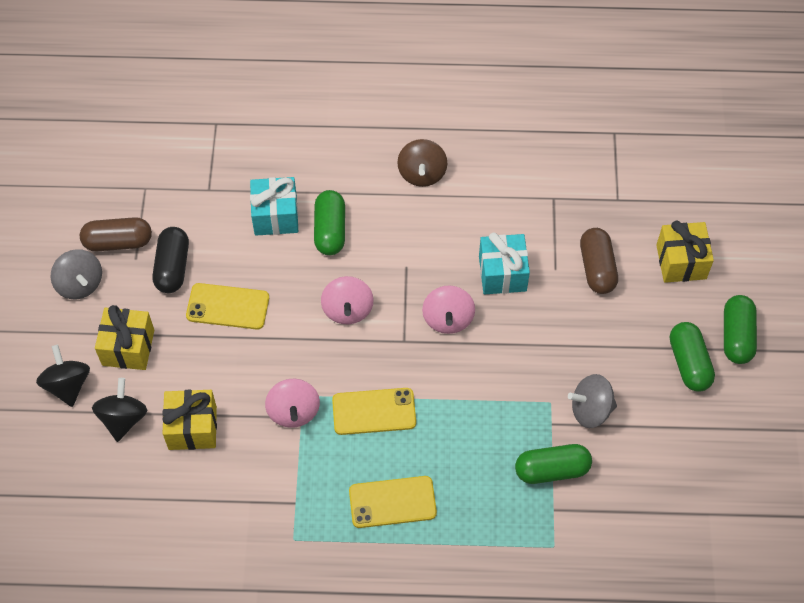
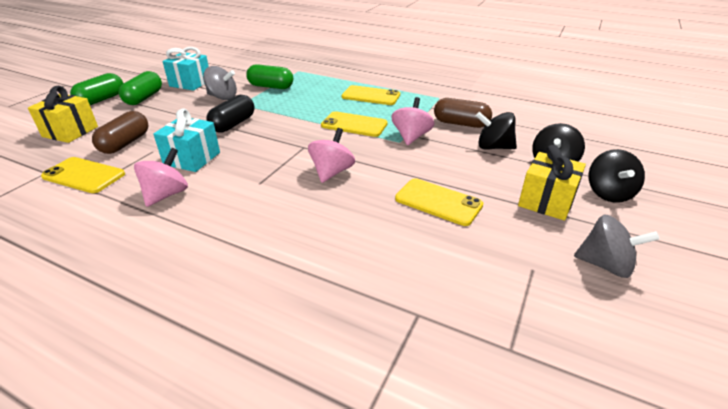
camera: 155 degrees left, 25 degrees down
grey spinning top [50,249,102,299] -> grey spinning top turned 120 degrees clockwise [574,214,660,278]
brown capsule [80,217,152,251] -> brown capsule moved to [434,98,492,128]
black capsule [153,227,189,293] -> black capsule moved to [206,95,255,133]
yellow gift [162,390,217,450] -> black spinning top [476,112,517,150]
turquoise gift [250,177,298,236] -> turquoise gift moved to [162,47,209,91]
green capsule [314,190,345,255] -> none
brown spinning top [397,139,447,187] -> none
pink spinning top [422,285,475,334] -> pink spinning top moved to [134,148,188,207]
none -> yellow phone [41,157,125,193]

